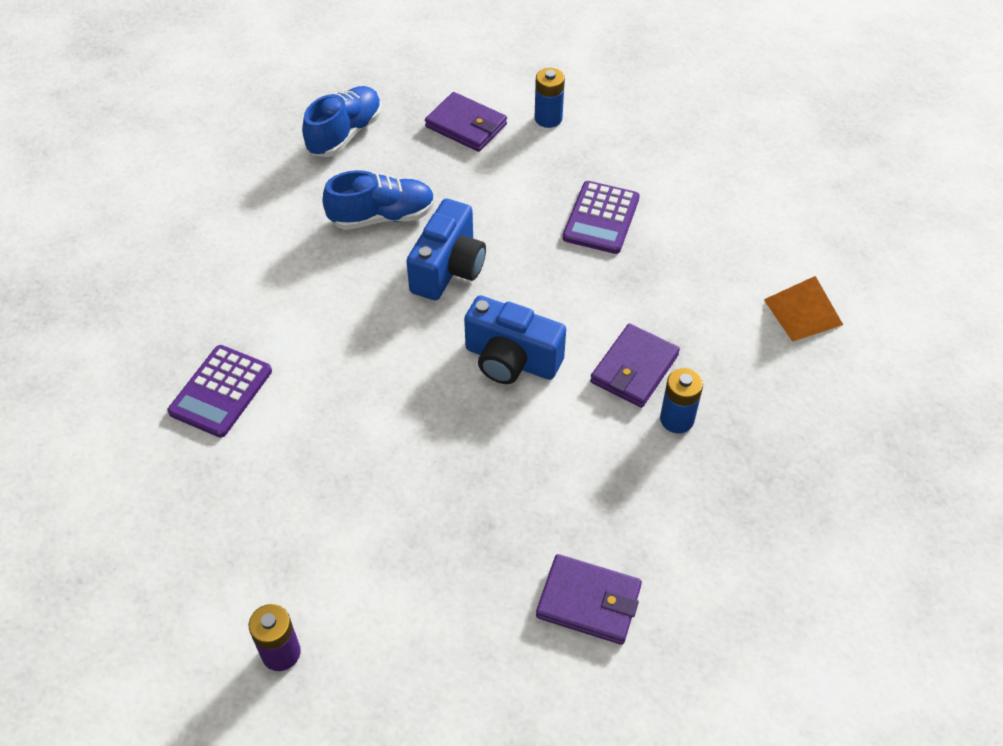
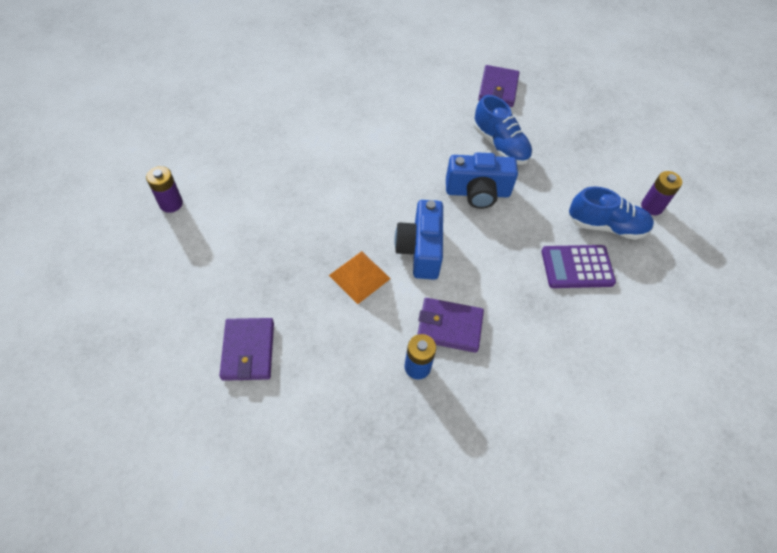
camera: 65 degrees right, 5 degrees up
purple calculator [168,345,272,438] -> none
blue shoe [302,86,382,157] -> blue shoe moved to [569,187,654,240]
purple wallet [425,92,507,152] -> purple wallet moved to [478,65,519,107]
blue battery [535,68,565,128] -> purple battery [641,171,682,215]
orange pyramid [764,276,843,342] -> orange pyramid moved to [329,251,391,304]

